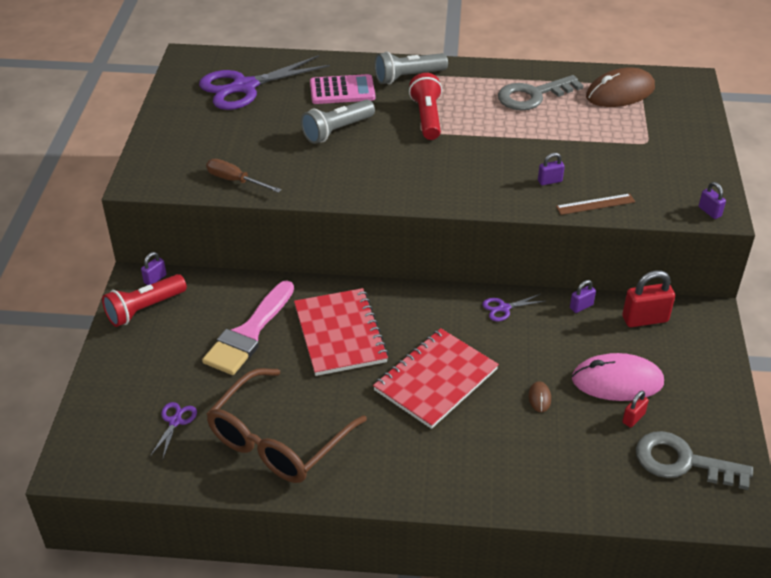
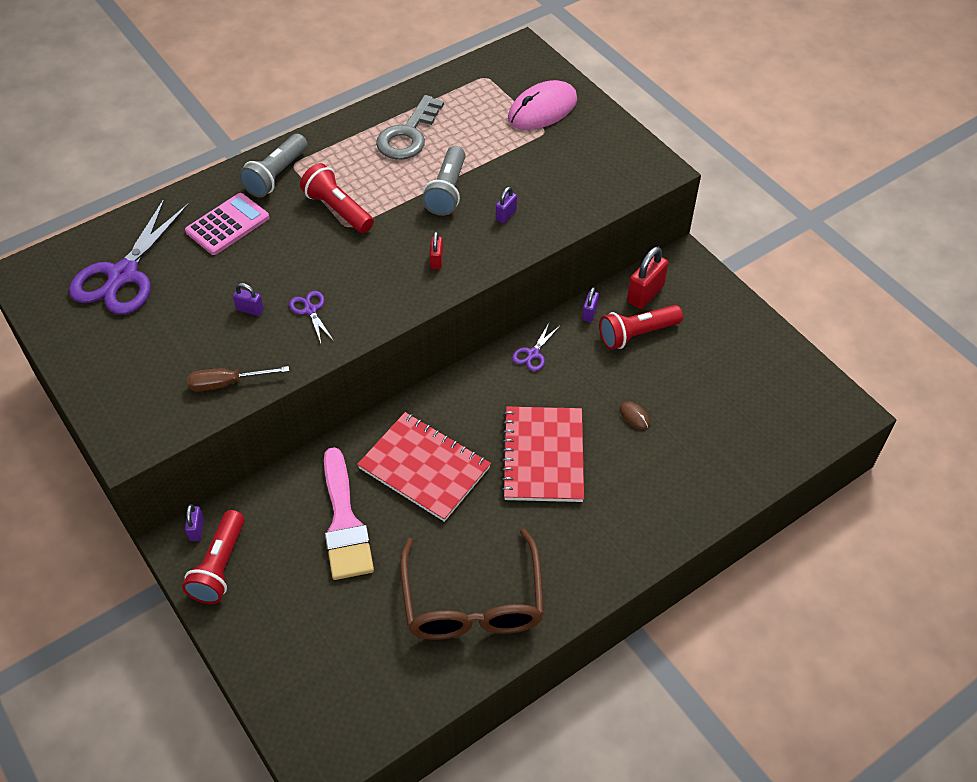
camera: 40 degrees left, 10 degrees up
purple scissors [150,402,197,458] -> purple scissors moved to [289,291,334,343]
grey flashlight [301,99,375,144] -> grey flashlight moved to [422,146,466,216]
brown ruler [556,193,635,215] -> none
pink mouse [572,353,664,401] -> pink mouse moved to [508,80,577,130]
brown mouse [586,68,655,107] -> none
red padlock [622,391,649,428] -> red padlock moved to [429,231,443,270]
grey key [636,431,753,490] -> none
purple padlock [699,182,726,219] -> purple padlock moved to [233,283,264,316]
none -> red flashlight [599,305,683,350]

